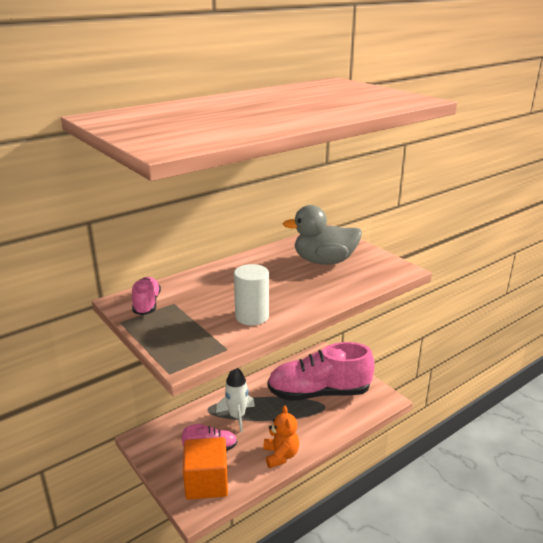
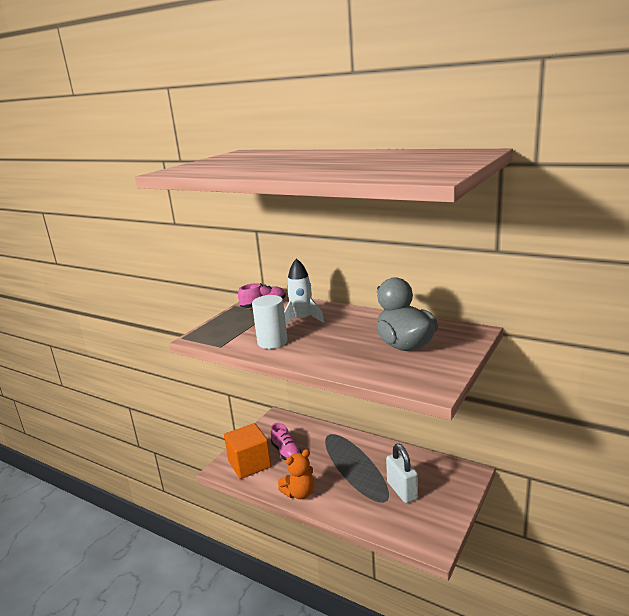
camera: 70 degrees right, 5 degrees down
white rocket [216,368,255,432] -> white rocket moved to [284,258,324,324]
pink shoe [267,342,374,401] -> white padlock [386,444,418,503]

